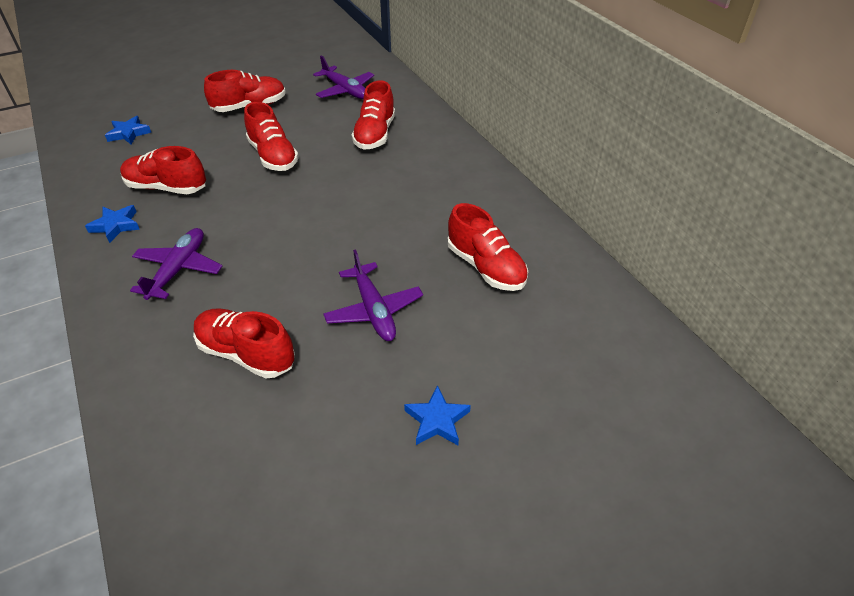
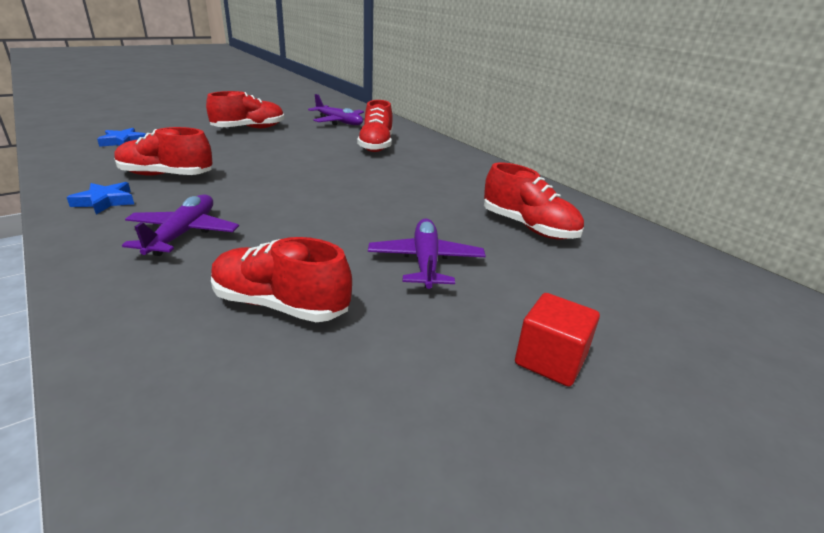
camera: 10 degrees left, 15 degrees down
red shoe [244,102,299,171] -> none
purple plane [323,249,423,341] -> purple plane turned 150 degrees counterclockwise [368,219,486,289]
blue star [404,385,471,445] -> red cube [515,293,600,387]

